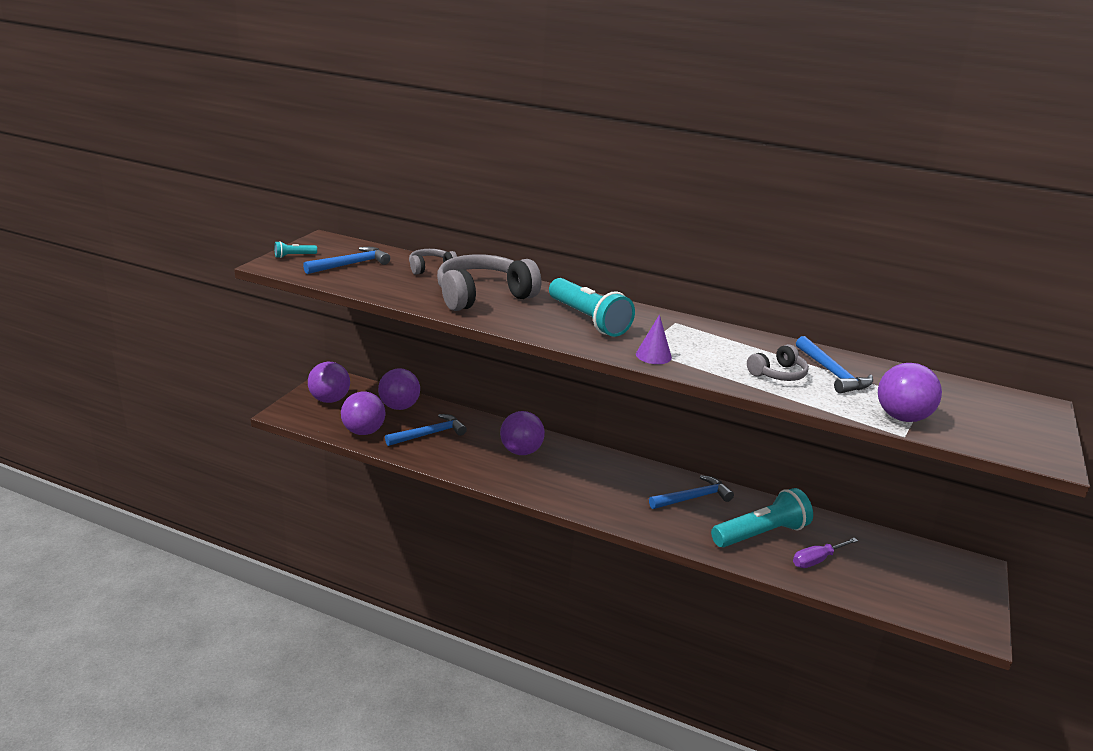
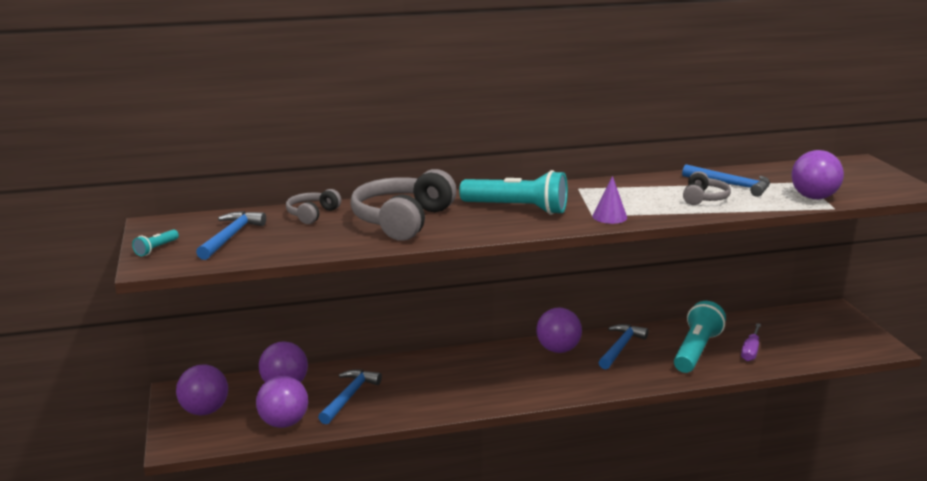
camera: 35 degrees left, 5 degrees down
purple ball [500,411,545,455] -> purple ball moved to [536,307,582,353]

